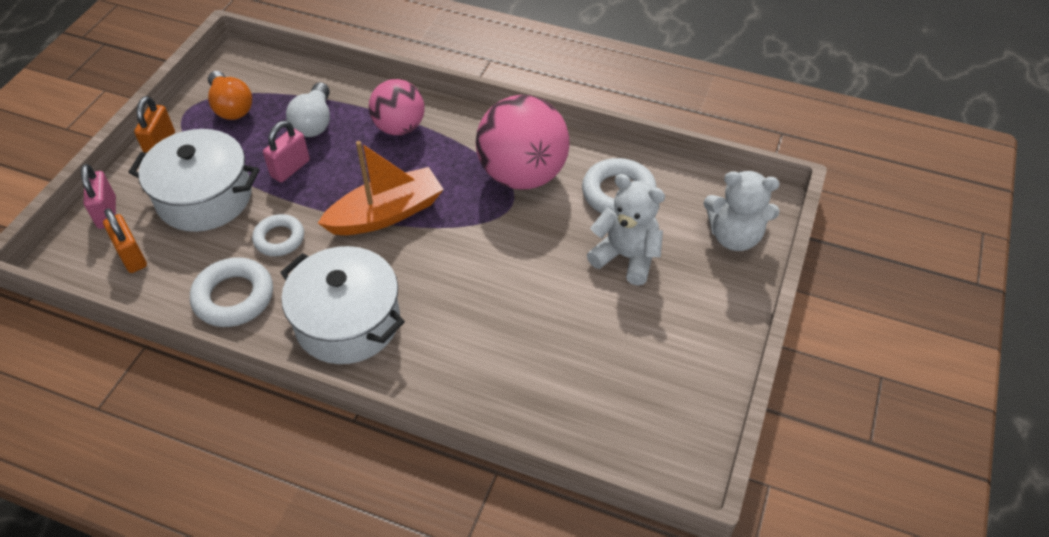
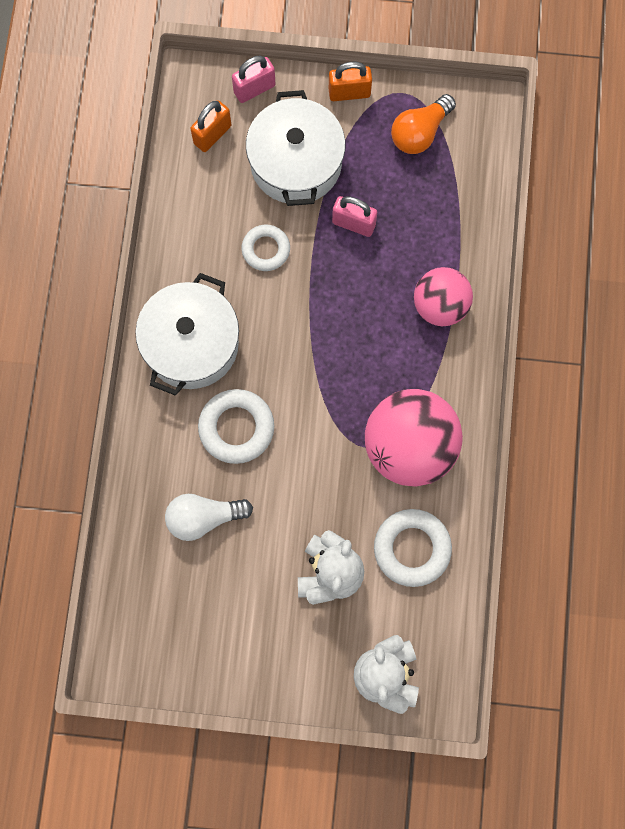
camera: 75 degrees right, 25 degrees up
white ring [190,257,273,327] -> white ring moved to [198,389,274,464]
white light bulb [286,82,330,137] -> white light bulb moved to [165,494,253,541]
orange boat [318,141,444,235] -> none

